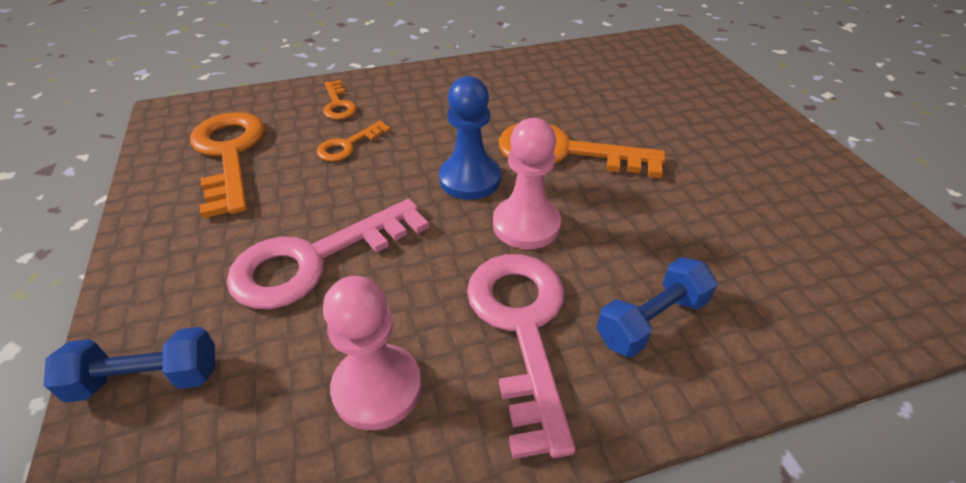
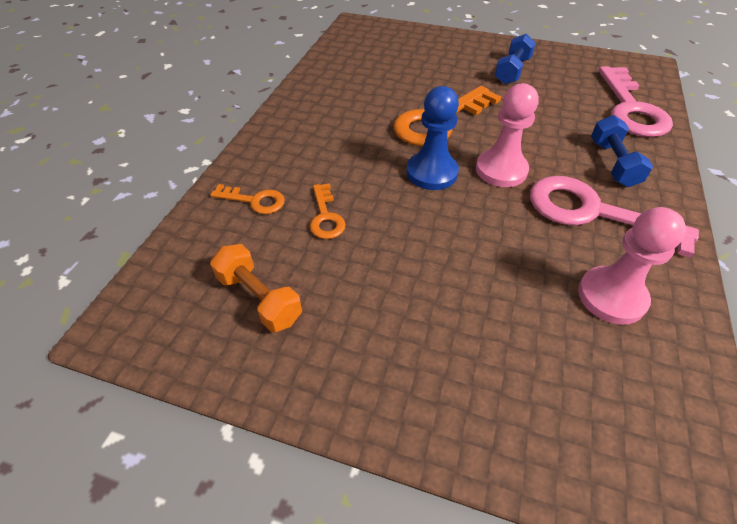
camera: 55 degrees left, 5 degrees up
blue dumbbell [44,327,215,403] -> blue dumbbell moved to [495,34,536,84]
orange key [190,112,265,218] -> orange dumbbell [210,244,302,332]
pink key [227,199,429,309] -> pink key moved to [598,66,673,137]

